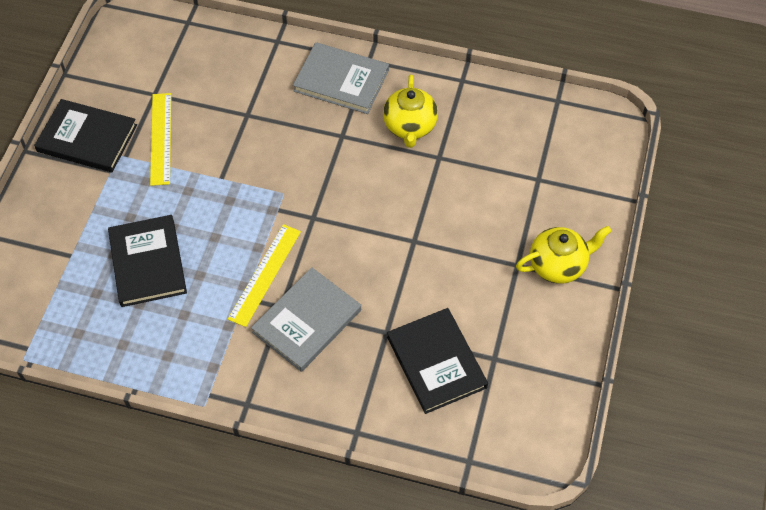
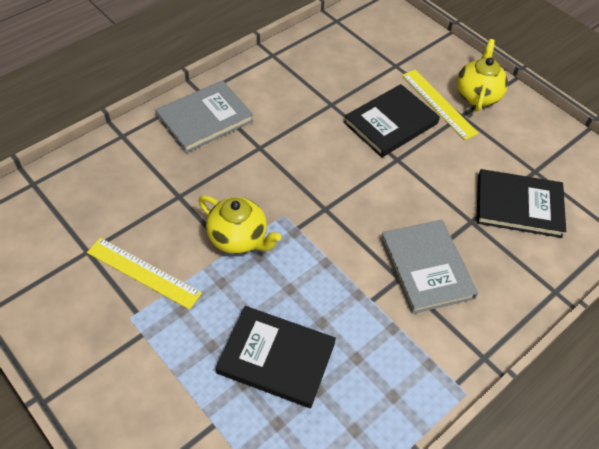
camera: 60 degrees left, 5 degrees down
black book [34,99,137,172] -> black book moved to [344,84,440,157]
yellow ruler [228,224,301,327] -> yellow ruler moved to [402,70,478,140]
yellow teapot [383,74,438,148] -> yellow teapot moved to [198,195,281,254]

